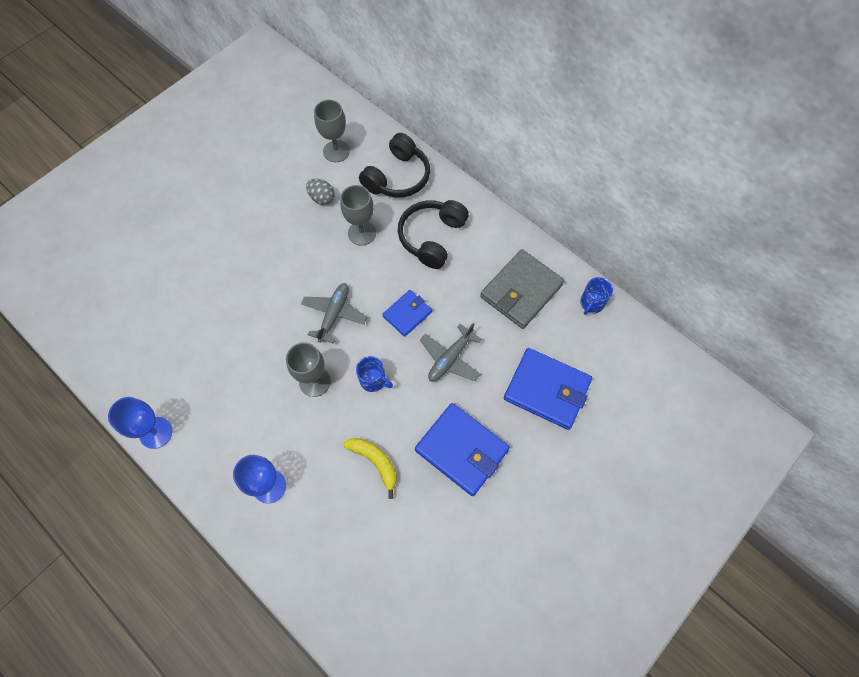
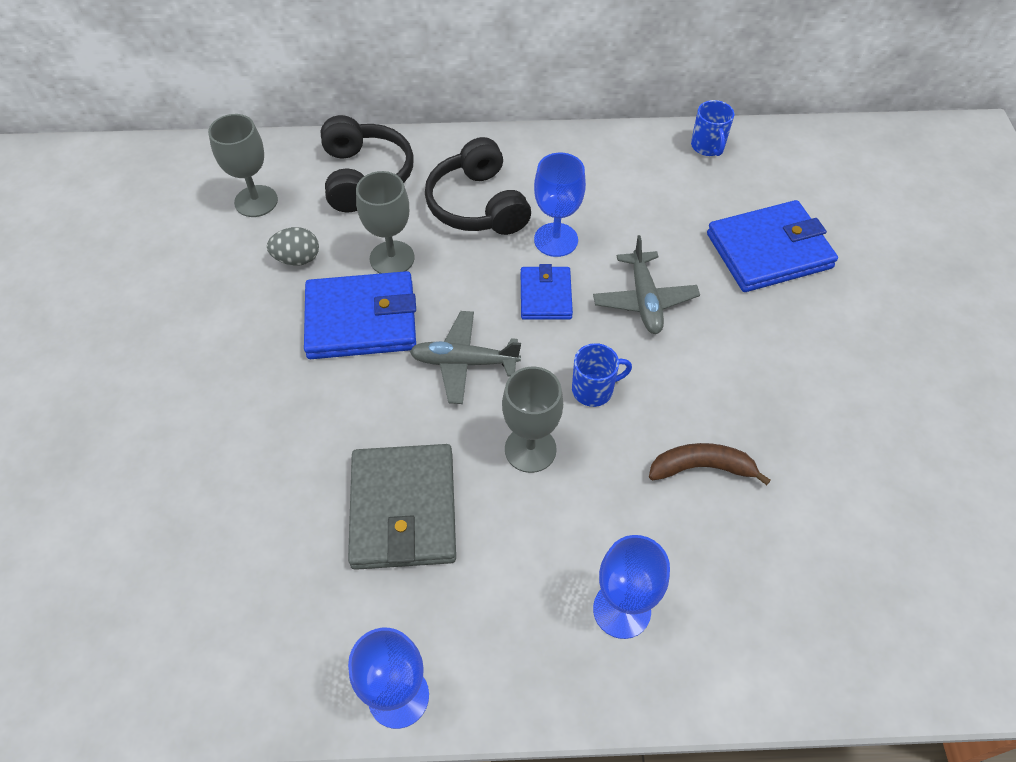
camera: 45 degrees left, 10 degrees down
grey plane [301,283,367,343] -> grey plane turned 60 degrees counterclockwise [410,311,521,404]
yellow banana [344,438,396,499] -> brown banana [649,443,771,485]
blue wallet [415,403,510,496] -> blue wallet moved to [304,271,416,359]
grey wallet [480,249,565,329] -> grey wallet moved to [348,444,456,570]
none -> blue goblet [534,153,586,257]

